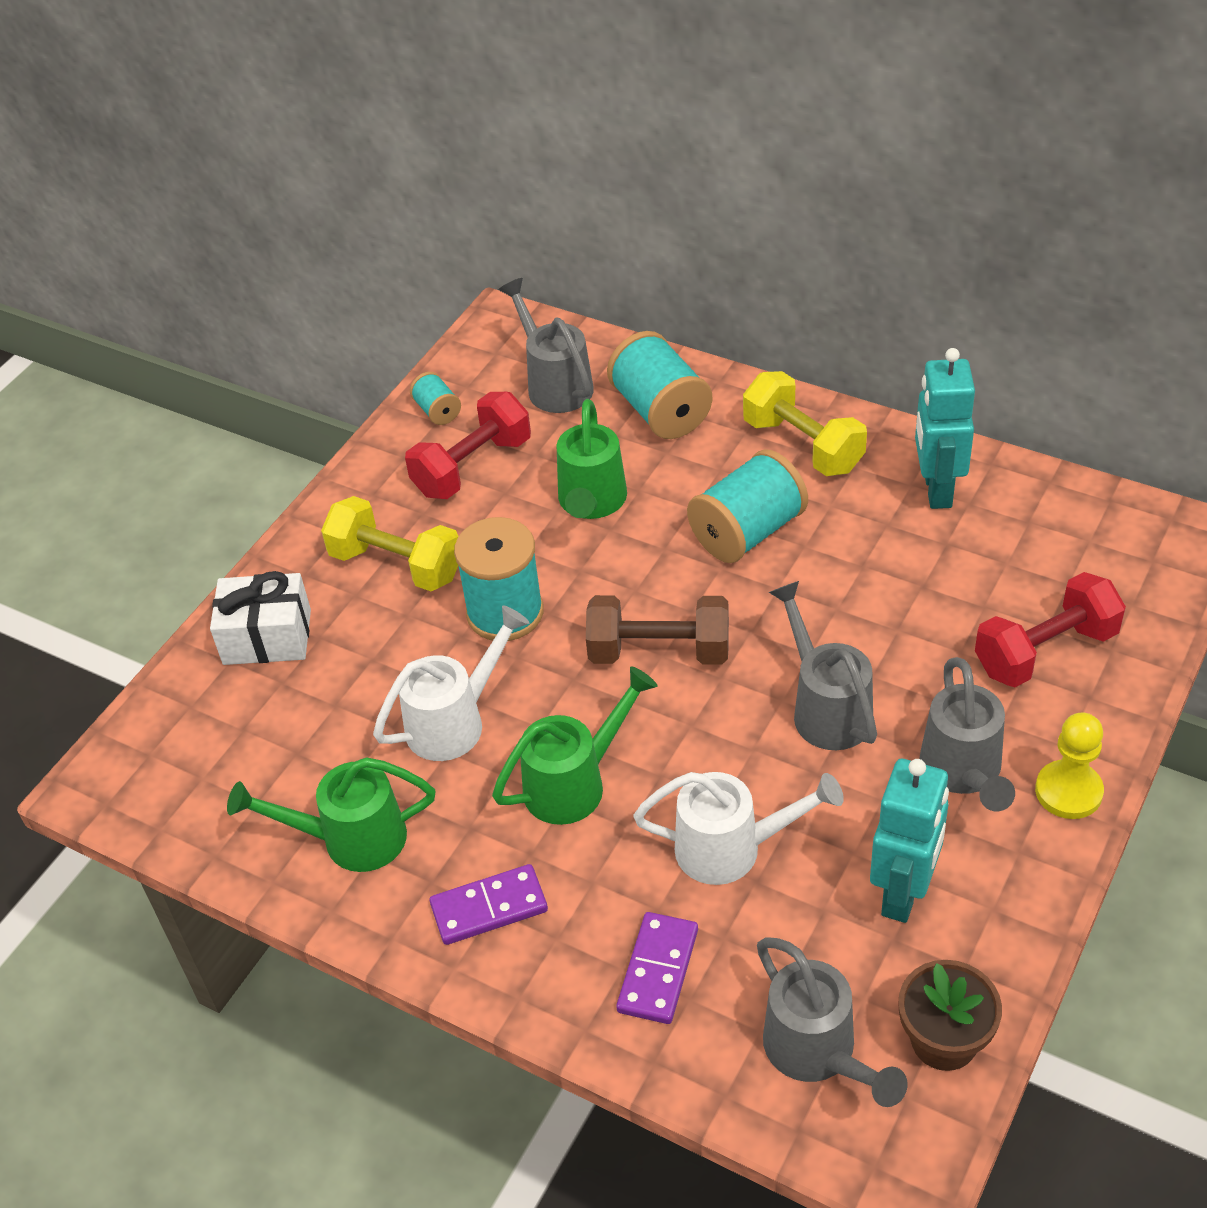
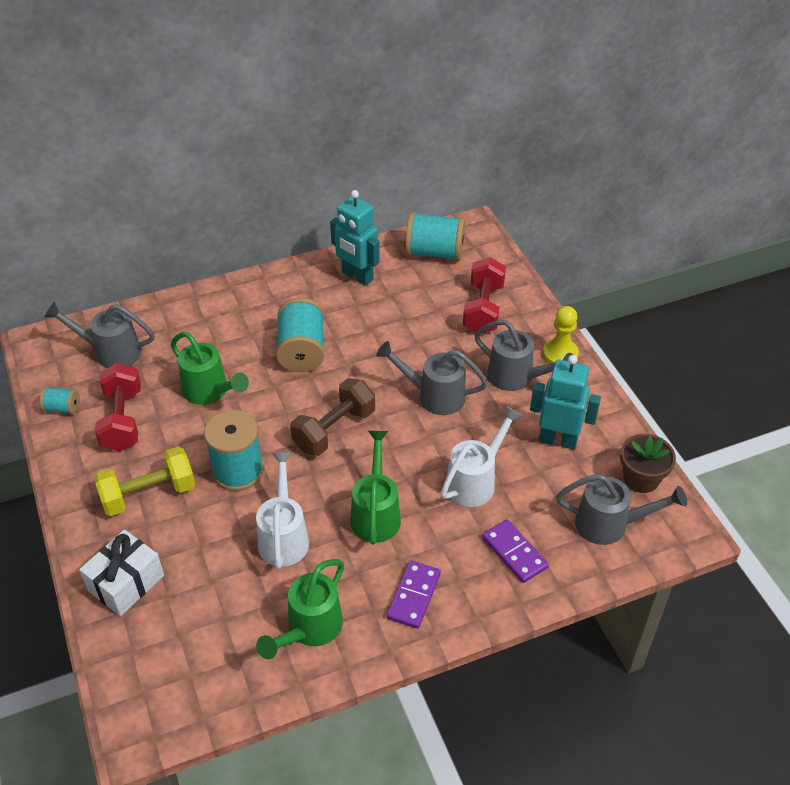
camera: 55 degrees left, 0 degrees up
turquoise spool [607,331,712,439] -> turquoise spool moved to [405,212,466,261]
yellow dumbbell [743,371,867,476] -> none
turquoise robot [870,759,949,923] -> turquoise robot turned 45 degrees counterclockwise [530,355,601,450]

